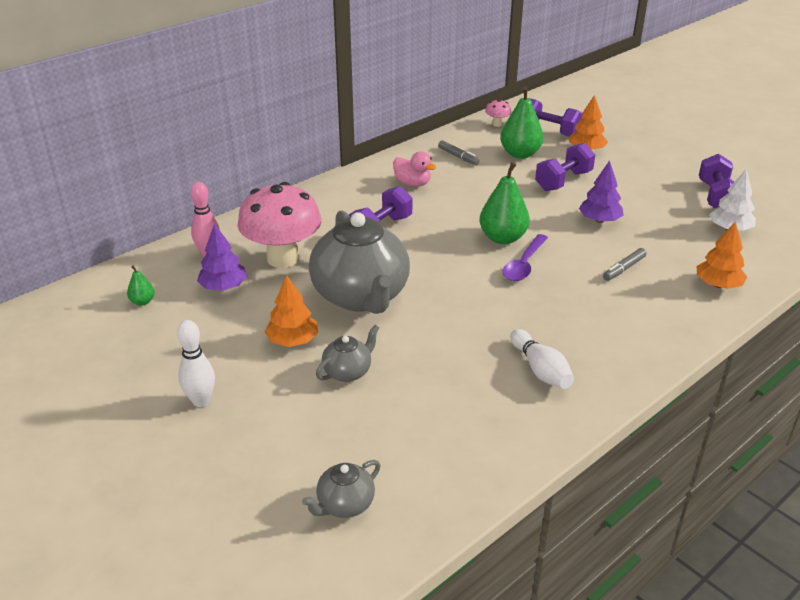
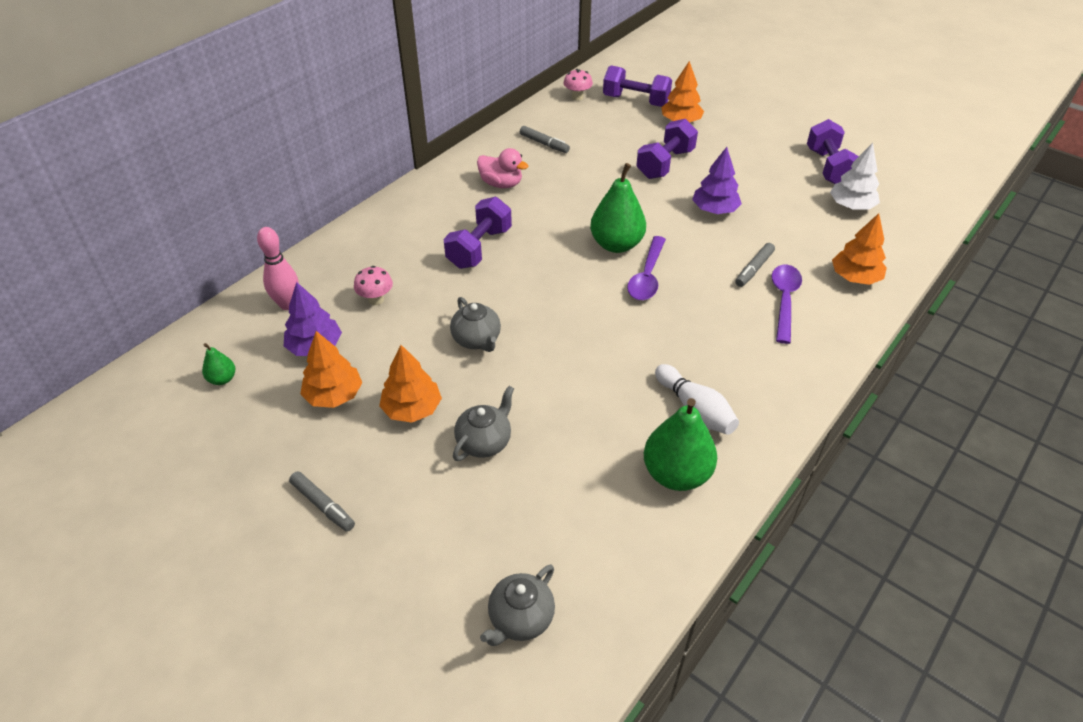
camera: 10 degrees left, 10 degrees up
white bowling pin [177,320,215,407] -> grey marker [289,471,355,532]
pink mushroom [237,182,321,268] -> pink mushroom [354,266,393,305], size x0.41
grey teapot [309,211,410,314] -> grey teapot [450,297,501,352], size x0.44
green pear [500,87,544,159] -> green pear moved to [644,398,717,491]
none -> orange tree [300,331,362,408]
none -> purple spoon [772,265,802,344]

